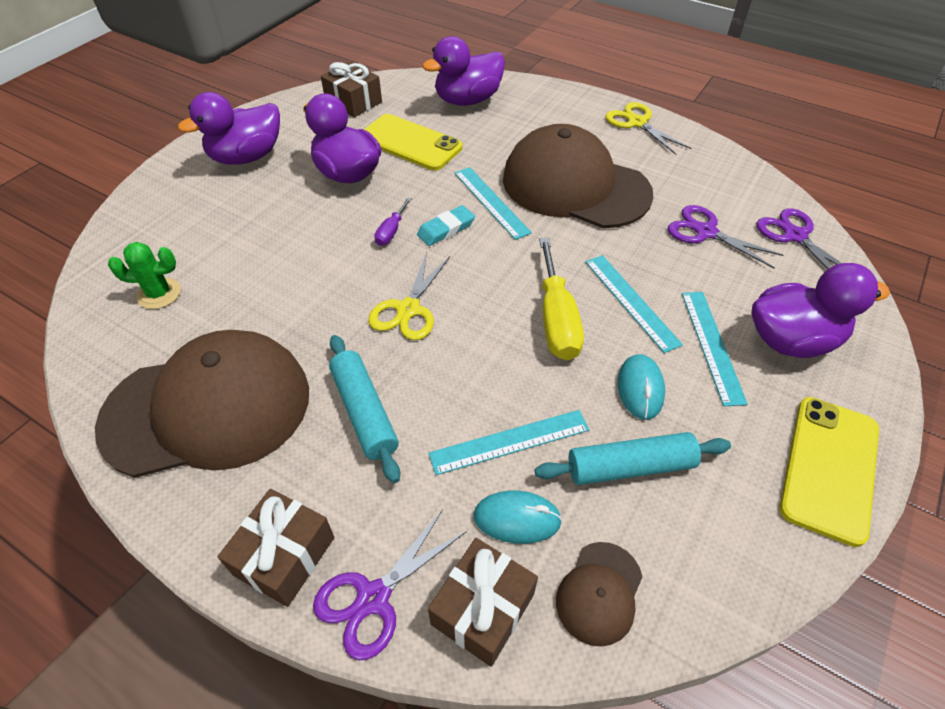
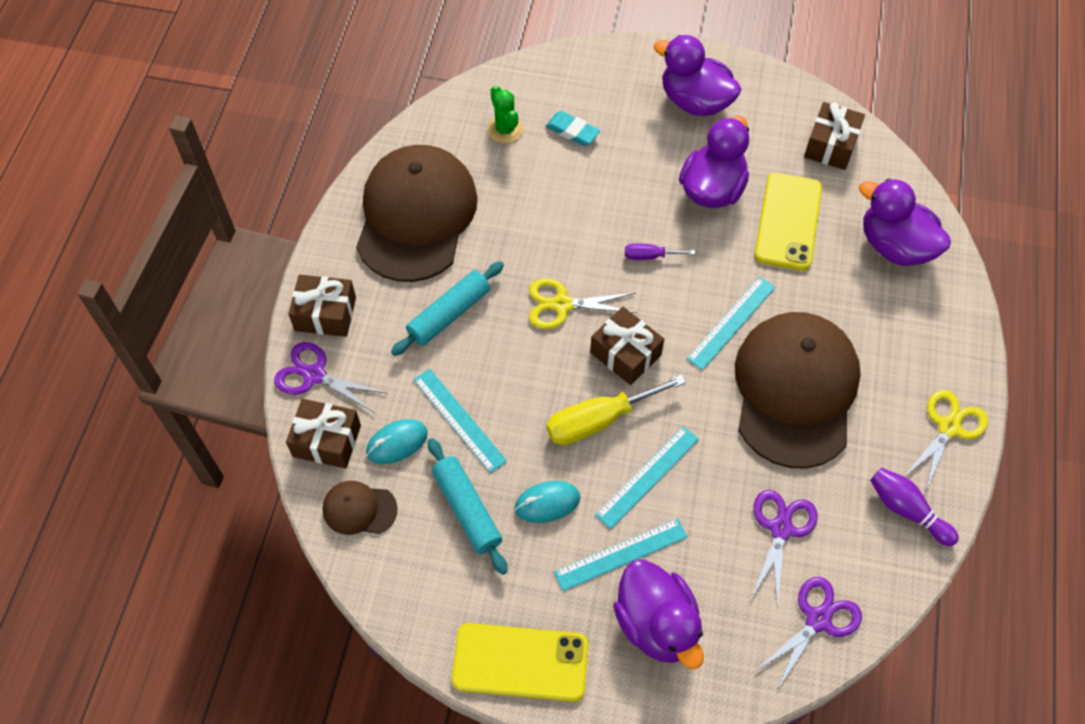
camera: 70 degrees right, 10 degrees up
brown cap [95,330,309,478] -> brown cap turned 135 degrees counterclockwise [356,145,478,282]
turquoise eraser [417,205,475,246] -> turquoise eraser moved to [546,111,600,146]
turquoise mouse [473,491,562,544] -> turquoise mouse turned 75 degrees clockwise [366,419,428,464]
none -> brown gift [590,307,664,385]
none -> purple bowling pin [870,468,959,546]

